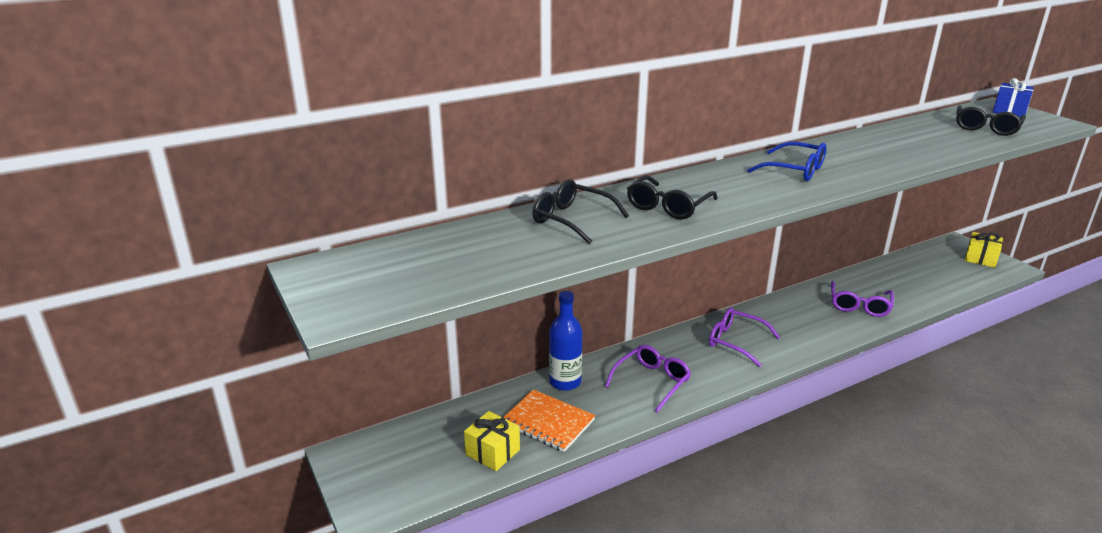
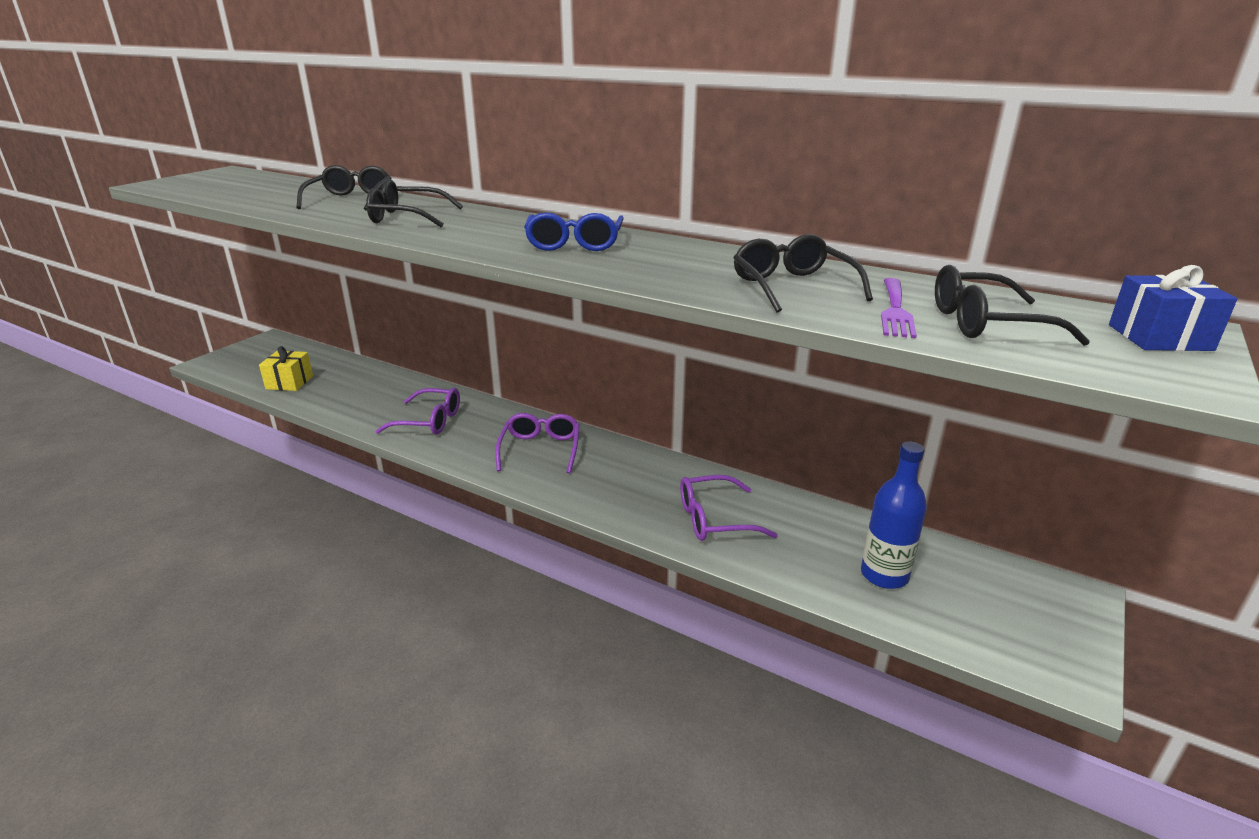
camera: 60 degrees right, 0 degrees up
orange notebook [504,389,595,452] -> none
blue bottle [549,291,583,391] -> blue bottle moved to [861,441,927,589]
yellow gift [965,232,1003,268] -> none
none -> black glasses [733,234,873,313]
none -> purple fork [881,278,917,338]

